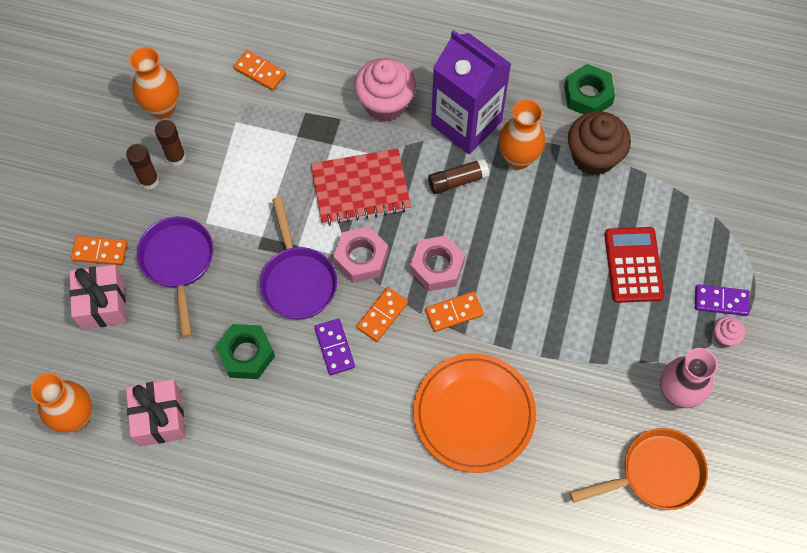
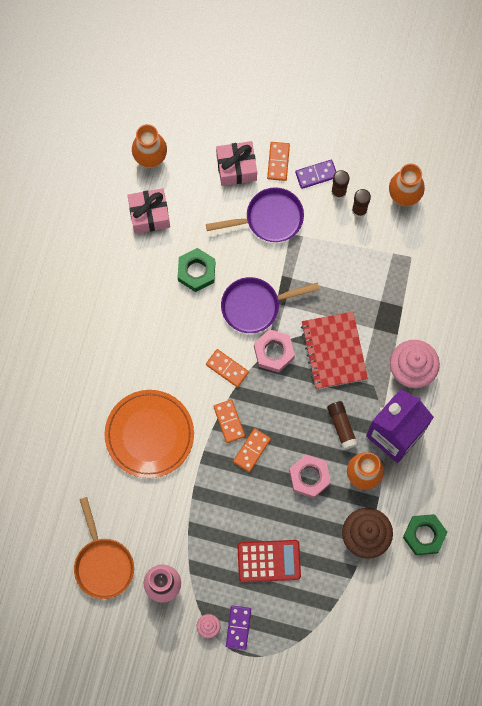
camera: 90 degrees right, 10 degrees up
orange domino [233,50,286,91] -> orange domino moved to [233,428,271,472]
purple domino [314,318,355,375] -> purple domino moved to [295,160,336,189]
pink nut [410,235,465,291] -> pink nut moved to [289,455,331,498]

